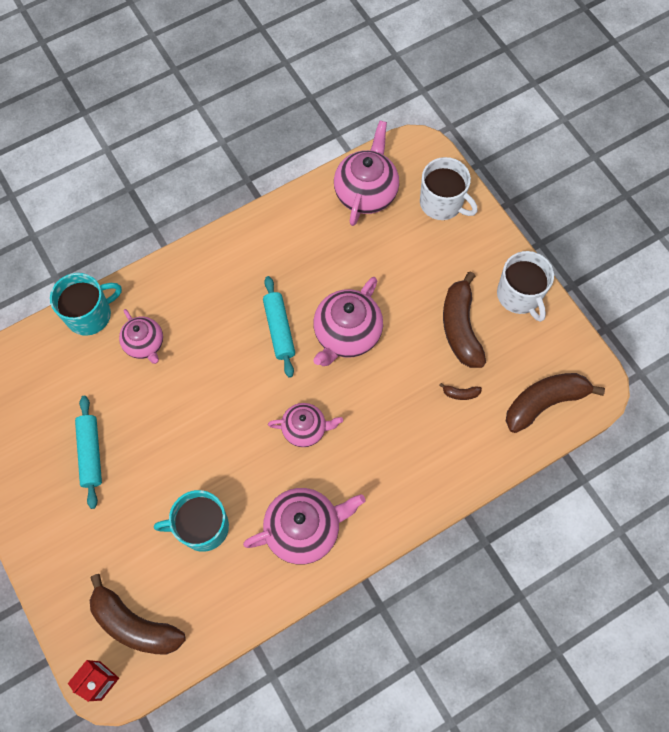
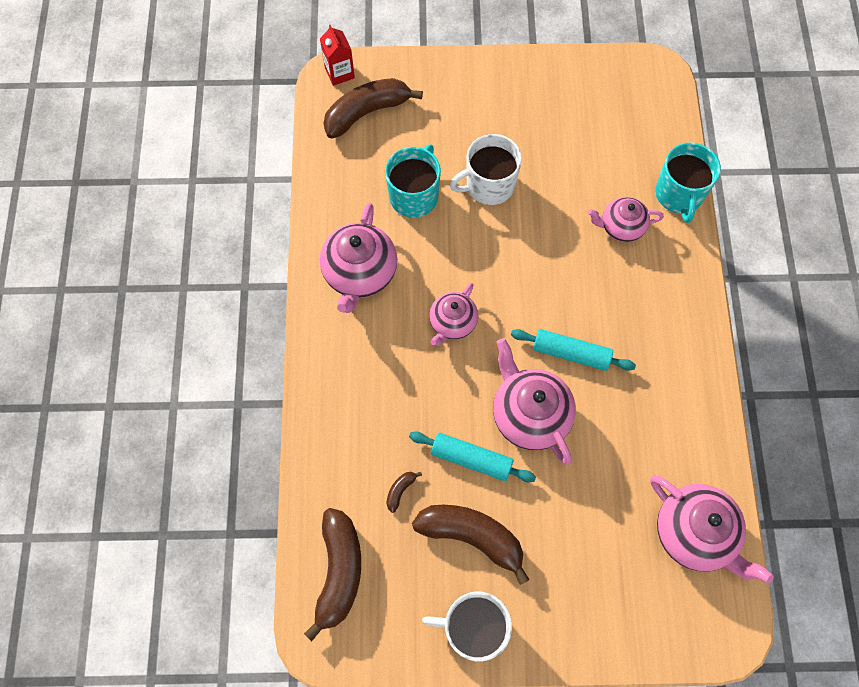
camera: 120 degrees right, 0 degrees up
turquoise rolling pin [75,396,102,509] -> turquoise rolling pin moved to [409,431,536,482]
white mug [420,157,478,220] -> white mug moved to [450,134,522,205]

